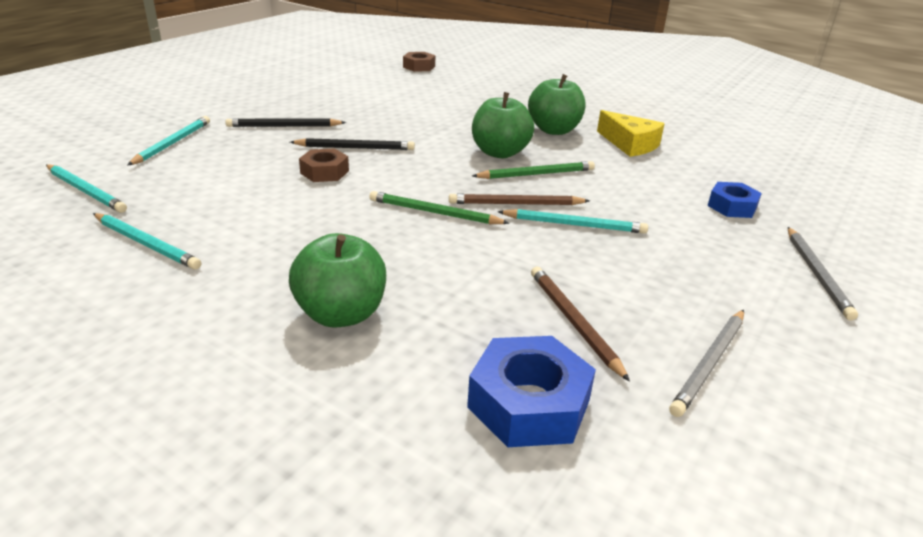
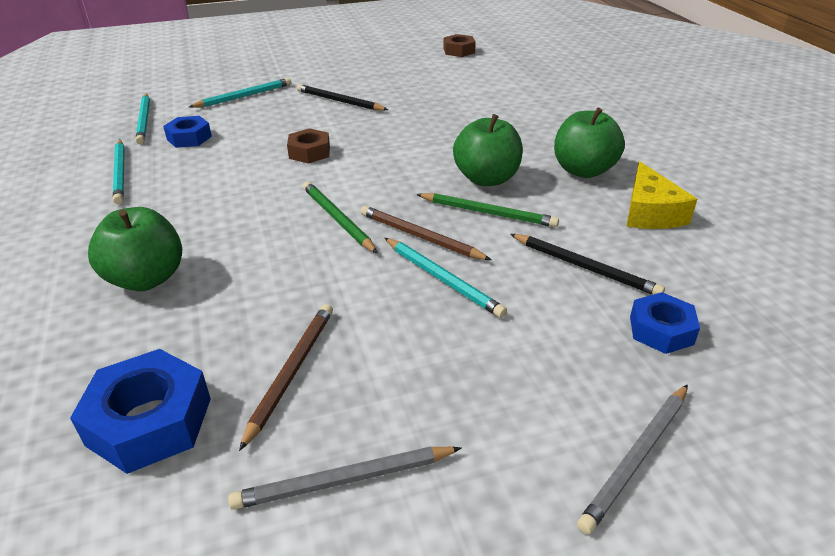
camera: 40 degrees right, 5 degrees up
black pencil [290,138,415,150] -> black pencil moved to [510,234,665,295]
brown nut [403,52,435,72] -> brown nut moved to [443,34,476,57]
none -> blue nut [163,116,212,148]

